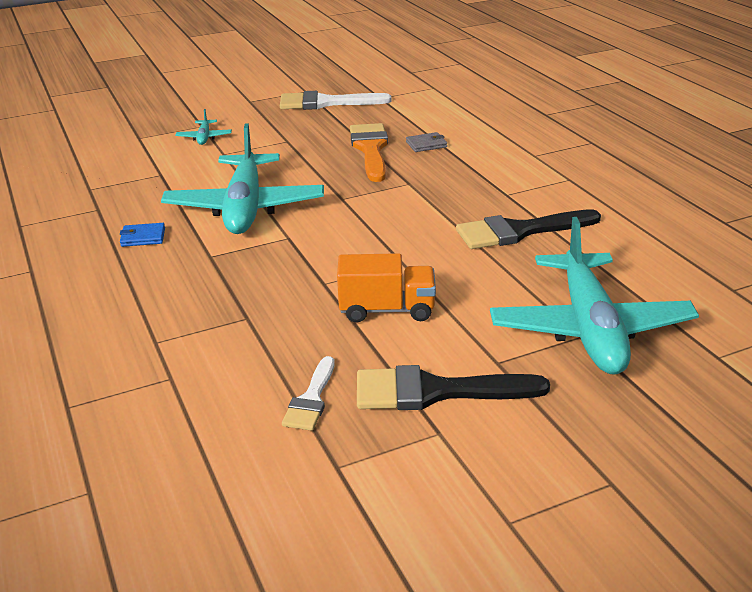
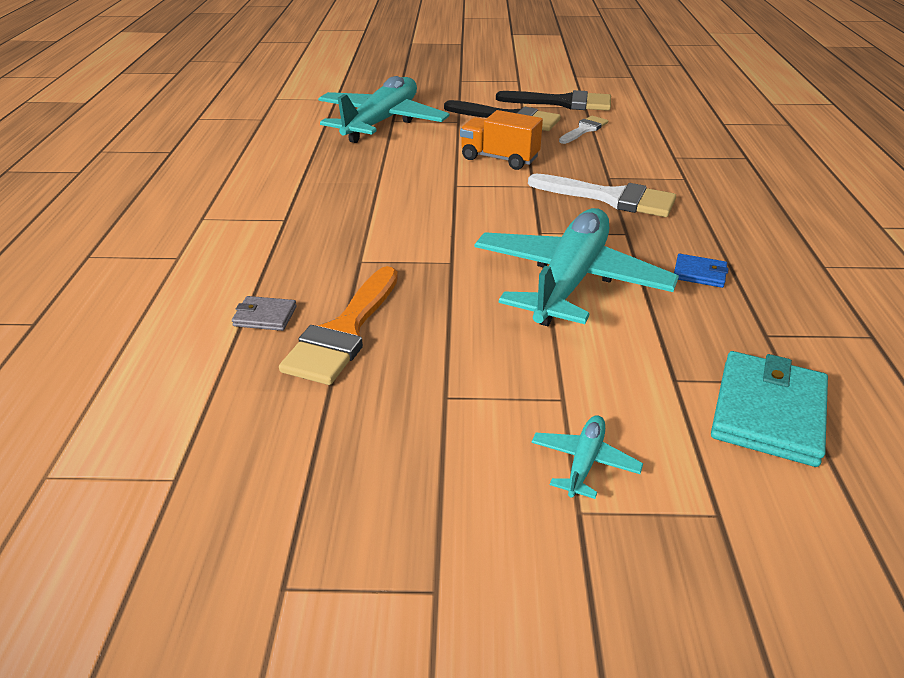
camera: 155 degrees left, 5 degrees up
white brush [280,91,392,110] -> white brush moved to [528,174,676,217]
black brush [456,209,601,249] -> black brush moved to [496,90,611,111]
none -> turquoise wallet [711,351,828,467]

